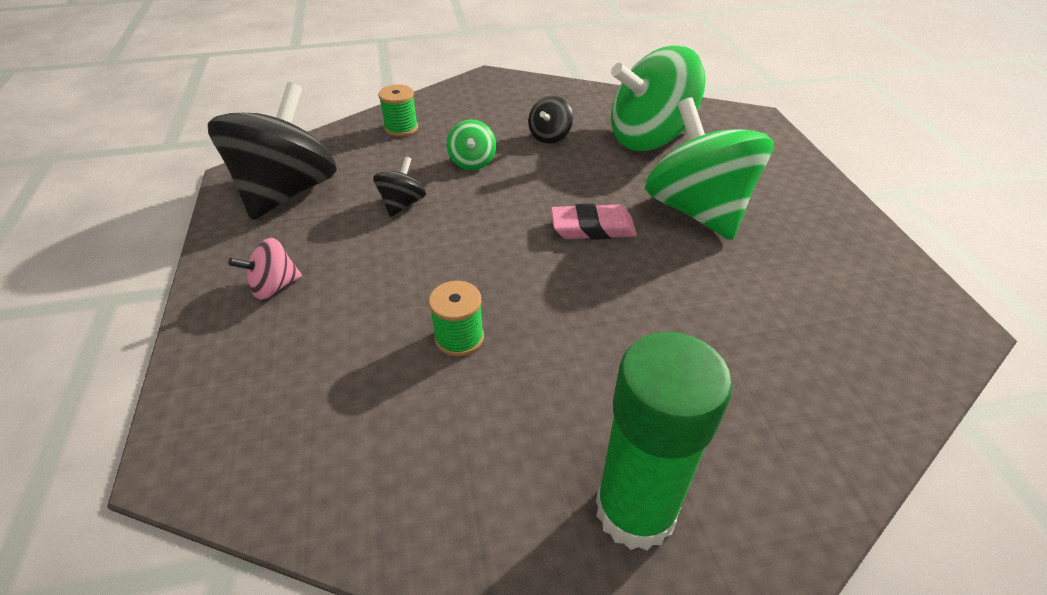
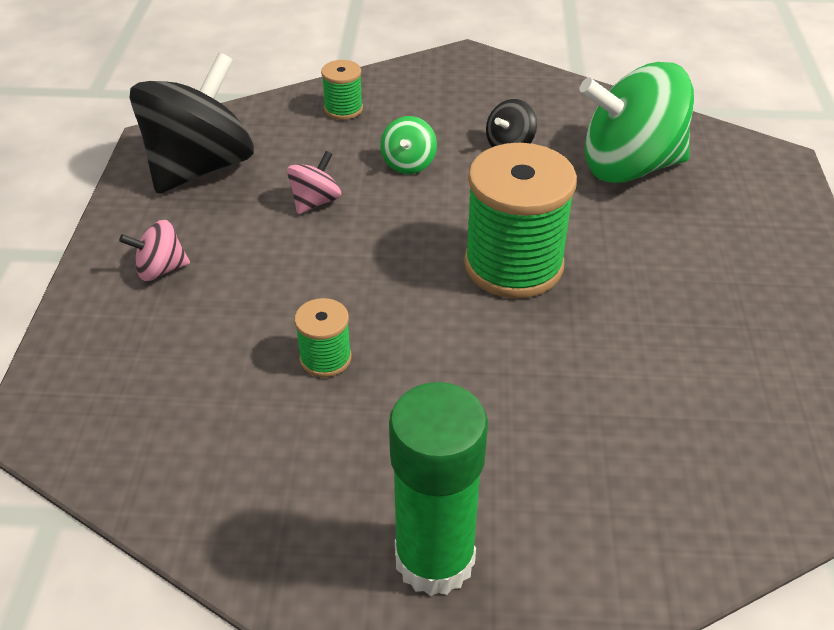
camera: 15 degrees right, 0 degrees up
black spinning top [373,157,426,217] -> pink spinning top [287,151,341,214]
pink eraser [551,203,637,240] -> green spool [464,143,577,299]
green spinning top [645,97,774,240] -> none

